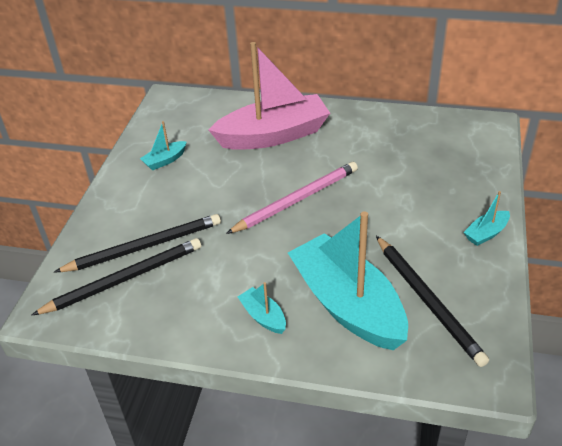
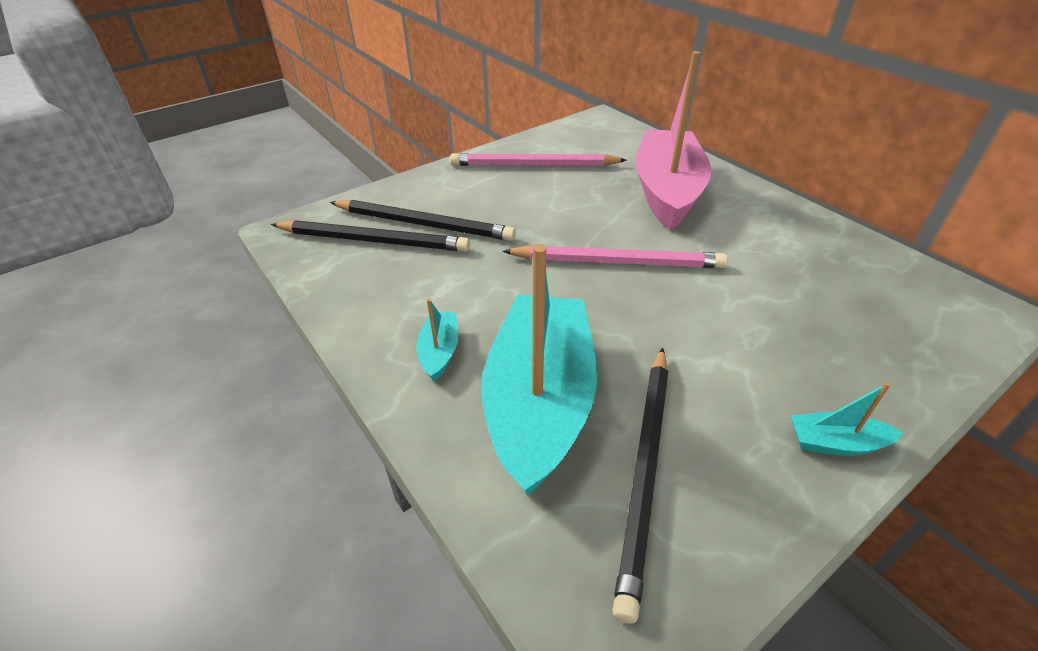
camera: 40 degrees right, 0 degrees up
turquoise boat [140,121,187,170] -> pink pencil [450,153,627,166]
pink boat [209,42,330,150] -> pink boat turned 105 degrees counterclockwise [635,51,711,231]

